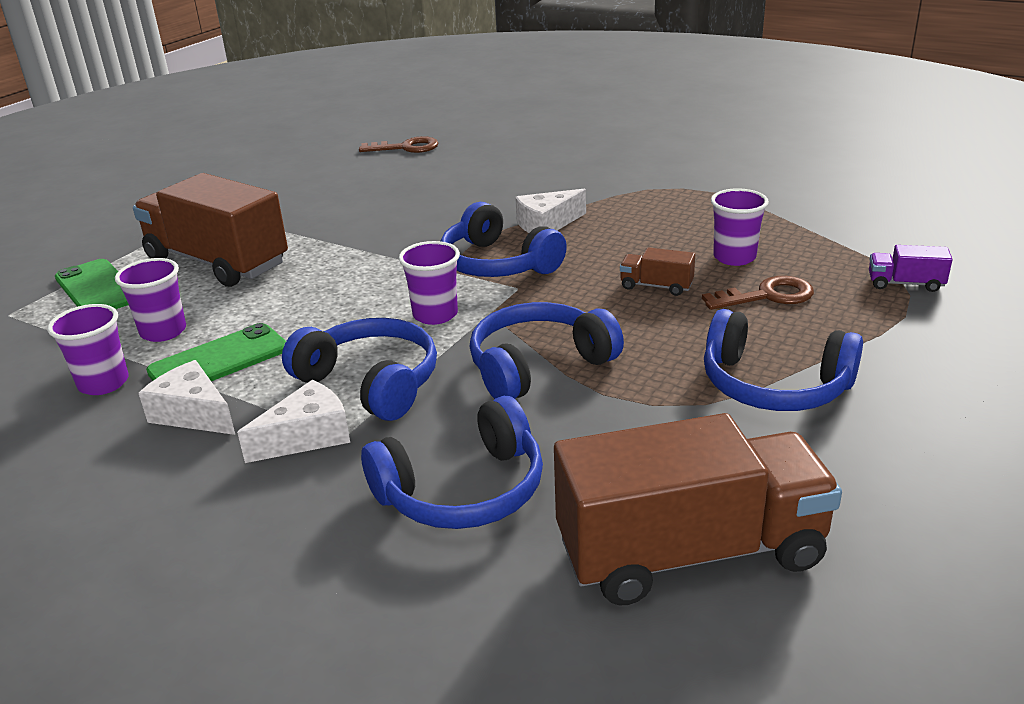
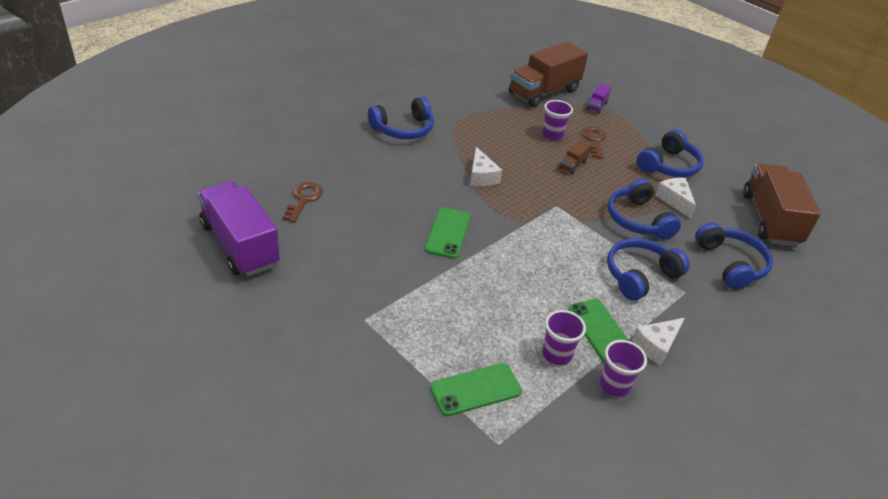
camera: 80 degrees left, 10 degrees up
brown truck [133,173,288,287] -> brown truck moved to [509,41,588,107]
white cheese [237,380,350,463] -> white cheese moved to [655,178,696,218]
purple cup [399,241,460,325] -> none
blue headphones [440,202,567,277] -> blue headphones moved to [368,97,434,139]
none -> purple truck [198,181,280,277]
none -> green phone [425,207,471,259]

